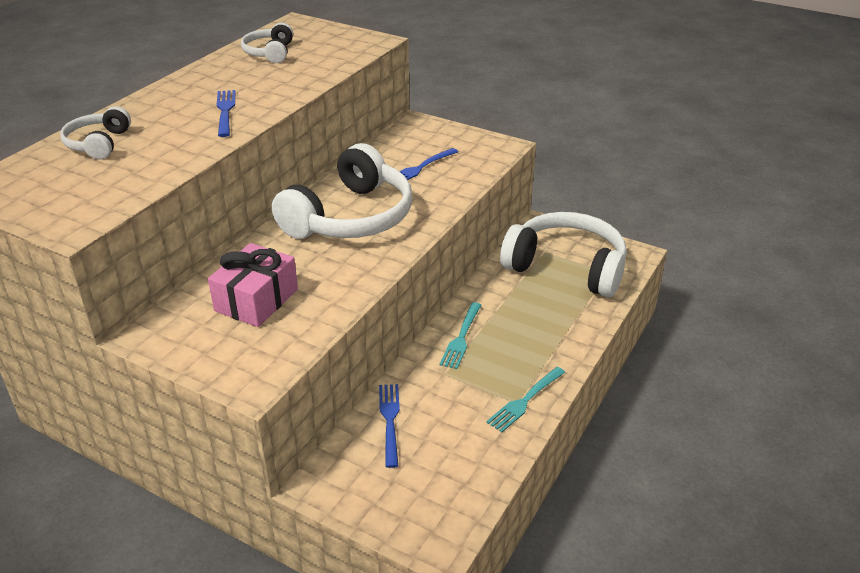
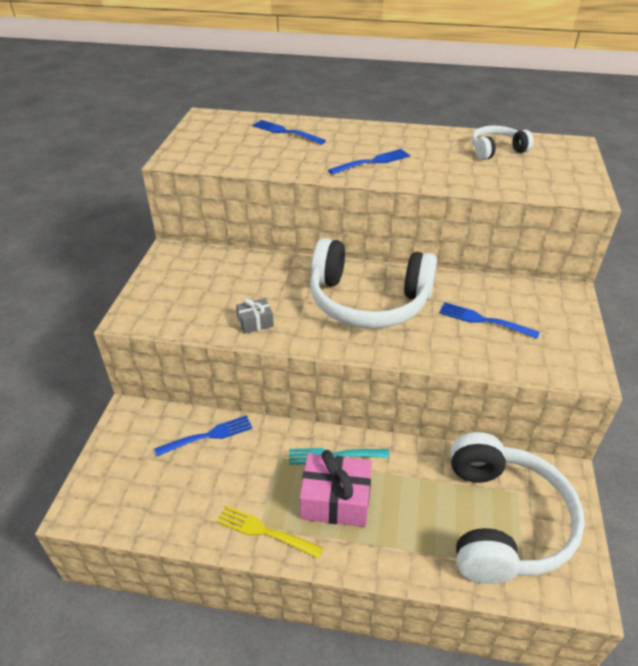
camera: 70 degrees right, 5 degrees up
white headphones [60,106,131,160] -> blue fork [252,120,326,144]
pink gift [208,243,298,327] -> pink gift moved to [300,450,372,527]
turquoise fork [486,367,565,432] -> yellow fork [217,506,323,559]
none -> grey gift [236,298,274,334]

